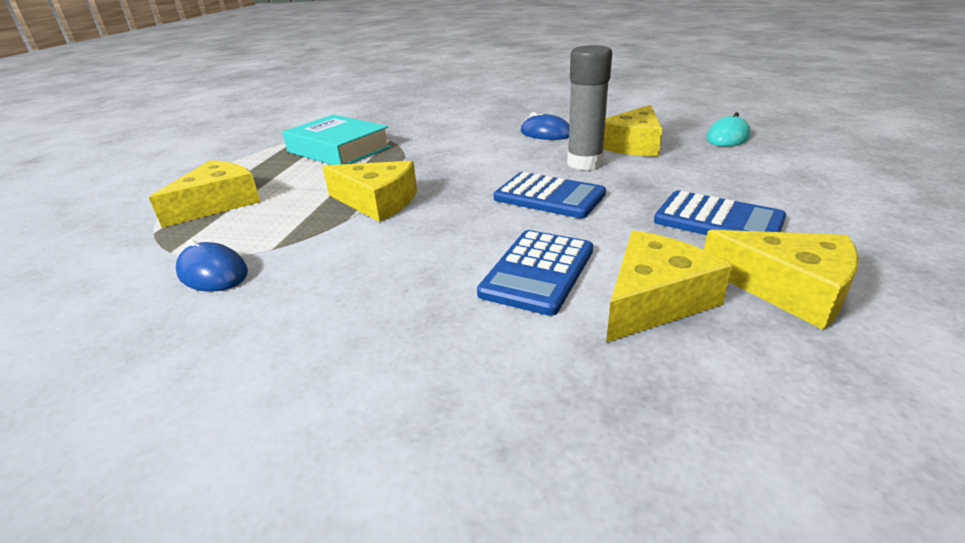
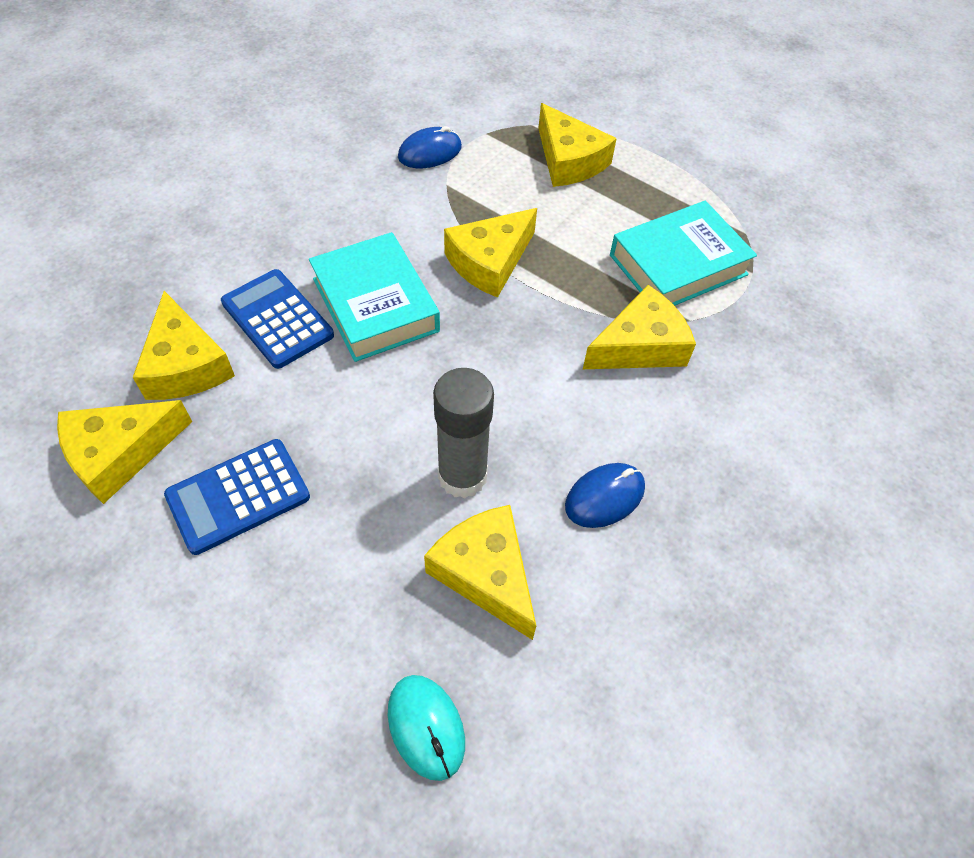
camera: 110 degrees right, 25 degrees up
blue calculator [494,172,606,218] -> none
none -> turquoise book [309,232,440,362]
none -> yellow cheese [583,285,696,369]

